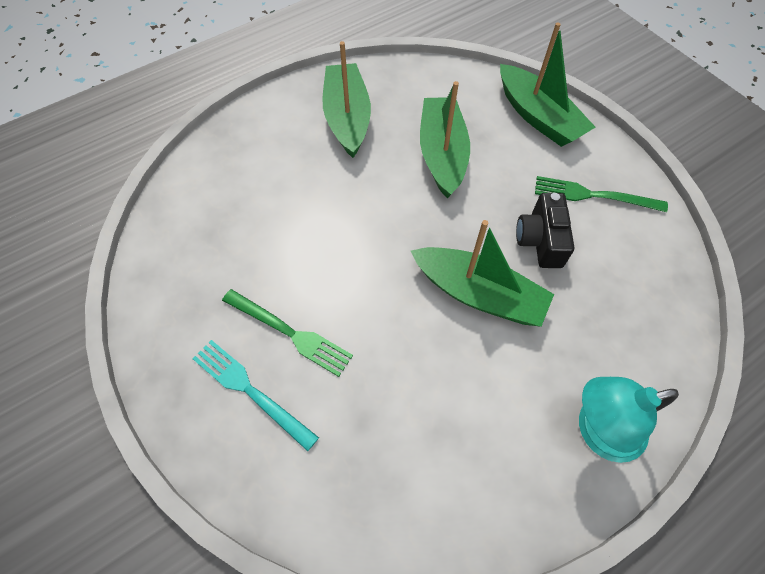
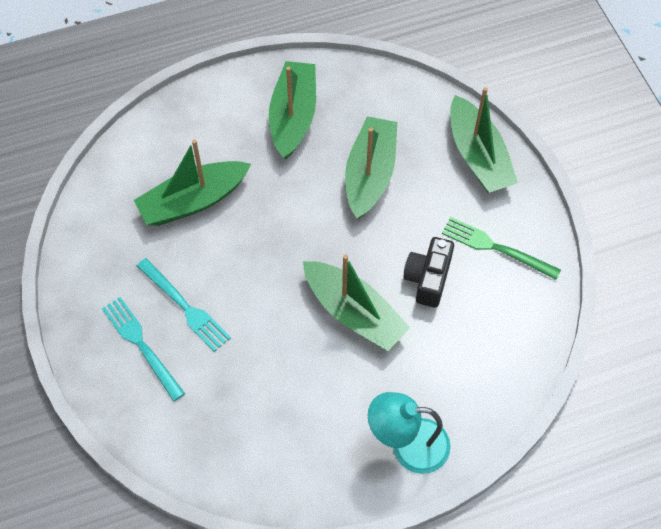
camera: 15 degrees right, 0 degrees up
green fork [222,289,353,377] -> turquoise fork [137,258,231,352]
none -> green boat [134,139,251,226]

